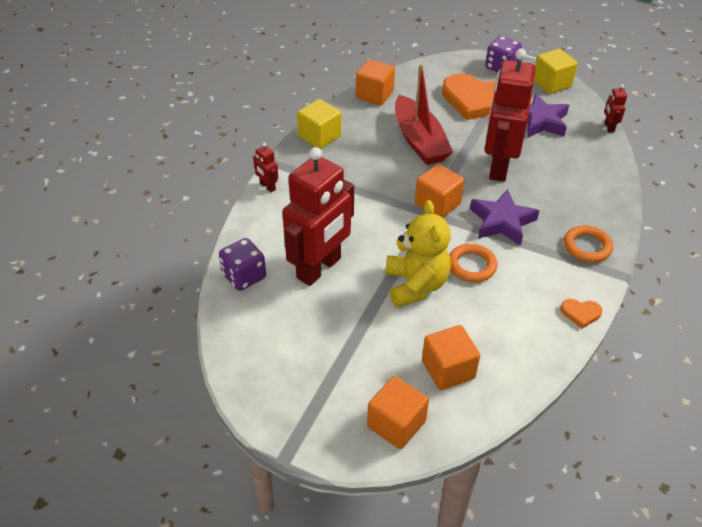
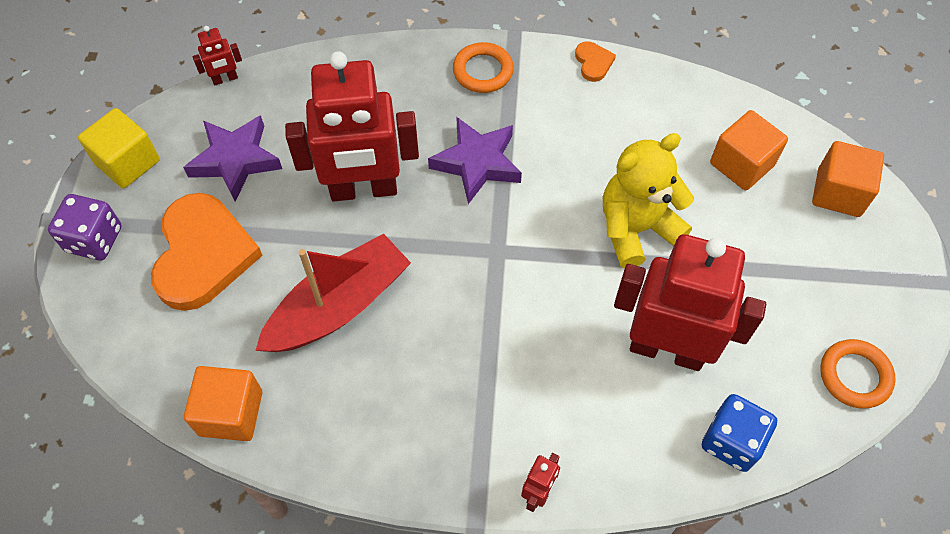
camera: 110 degrees left, 15 degrees up
purple dice [219,238,266,291] -> blue dice [702,394,777,472]
yellow cube [297,99,341,149] -> none
orange cube [415,164,464,218] -> none
orange ring [449,244,497,282] -> orange ring moved to [820,339,895,409]

